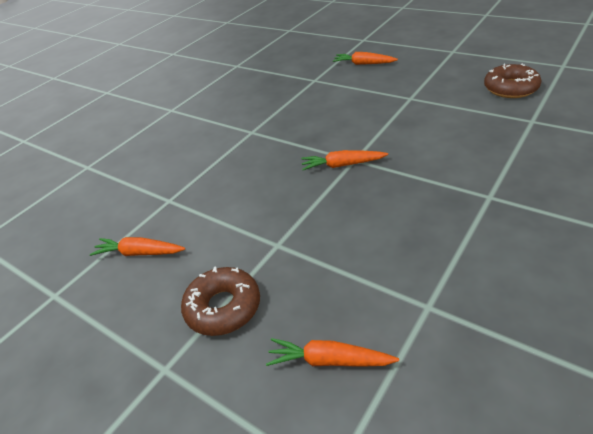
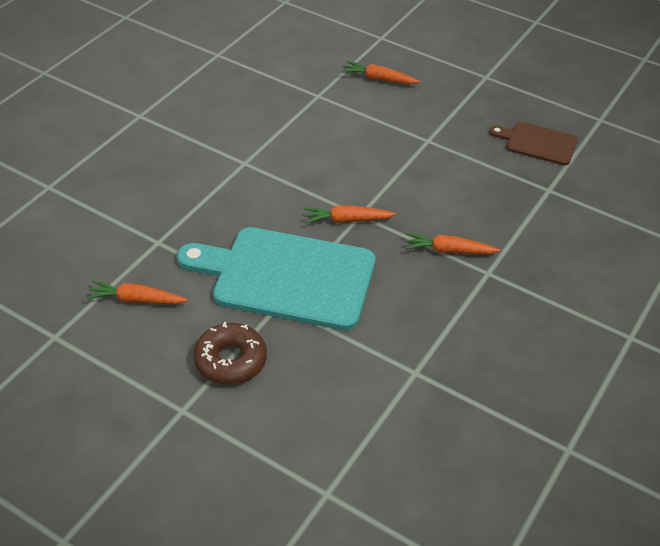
camera: 10 degrees left, 5 degrees up
orange carrot [266,338,399,367] -> orange carrot moved to [405,233,500,254]
brown donut [484,64,541,98] -> brown cutting board [489,122,578,165]
none -> turquoise cutting board [177,227,375,330]

